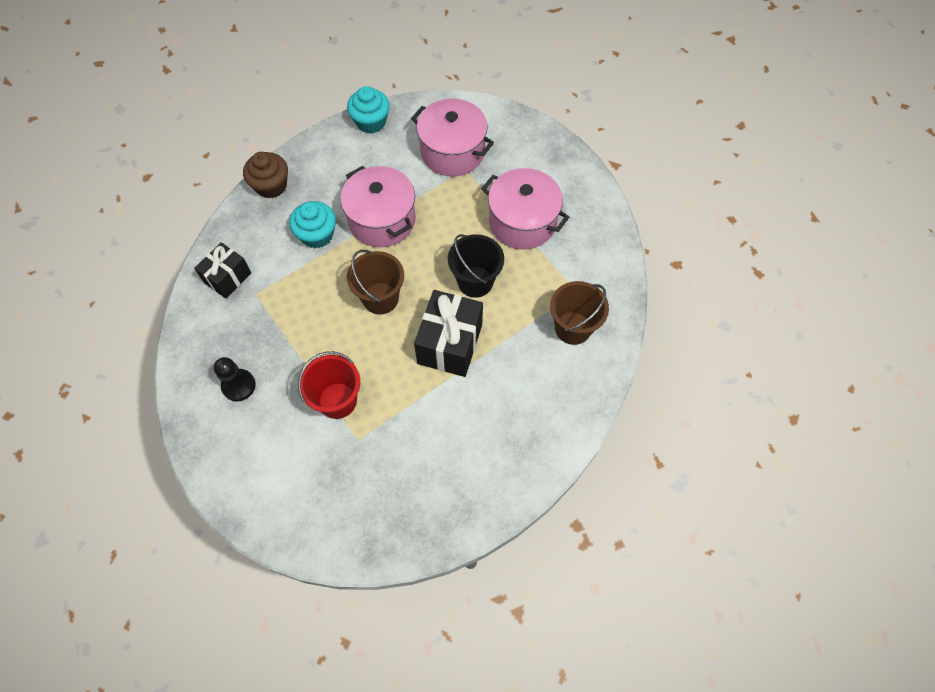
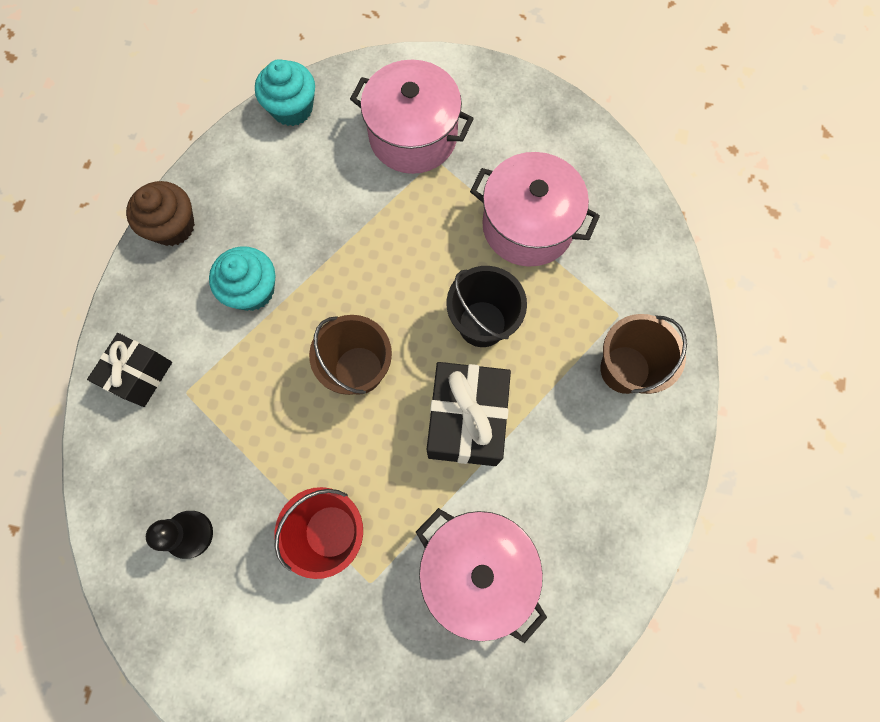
camera: 10 degrees left, 10 degrees up
pink pot [340,166,416,247] -> pink pot moved to [416,508,547,643]

